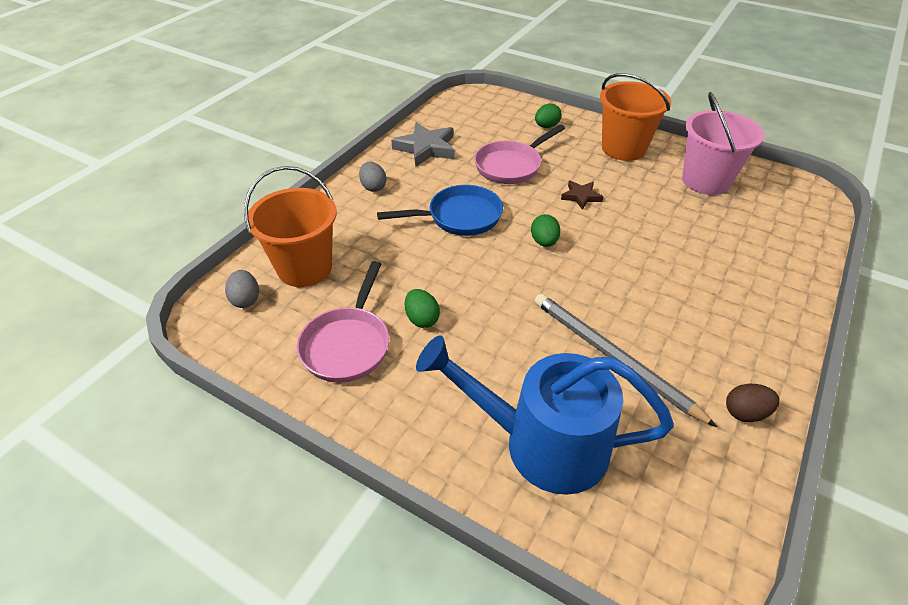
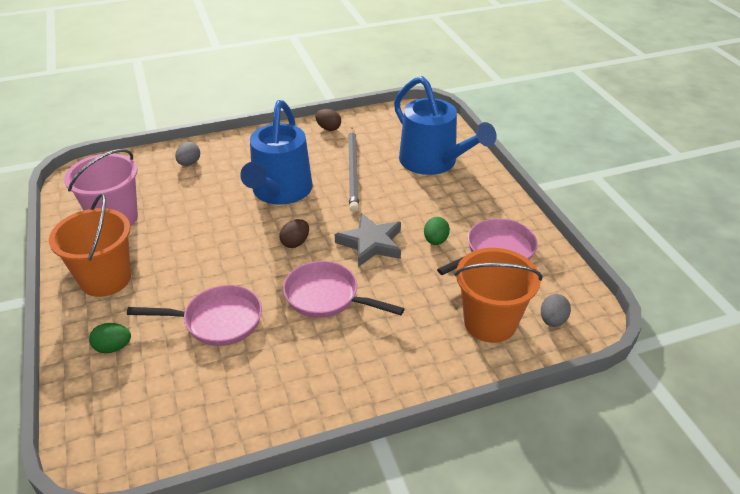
camera: 140 degrees left, 5 degrees down
grey egg [359,162,386,192] -> grey egg moved to [175,142,200,166]
blue pan [377,185,503,236] -> pink pan [283,261,405,318]
grey star [391,122,455,167] -> grey star moved to [335,213,401,267]
green egg [531,214,560,247] -> brown egg [279,219,309,248]
brown star [561,180,604,210] -> none
none -> blue watering can [240,100,313,205]

